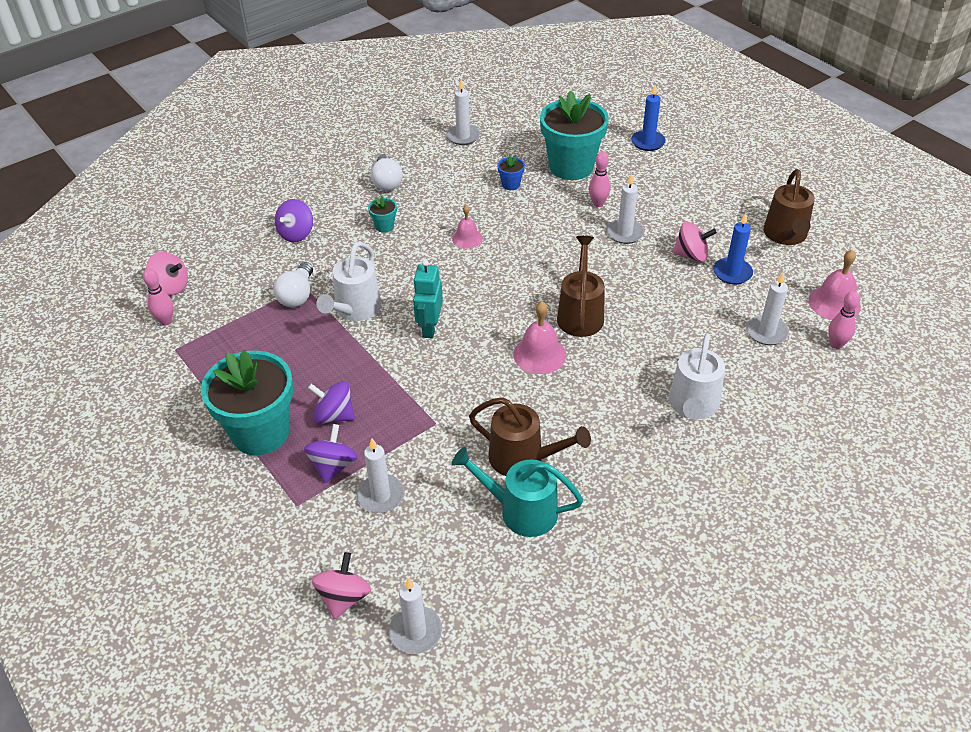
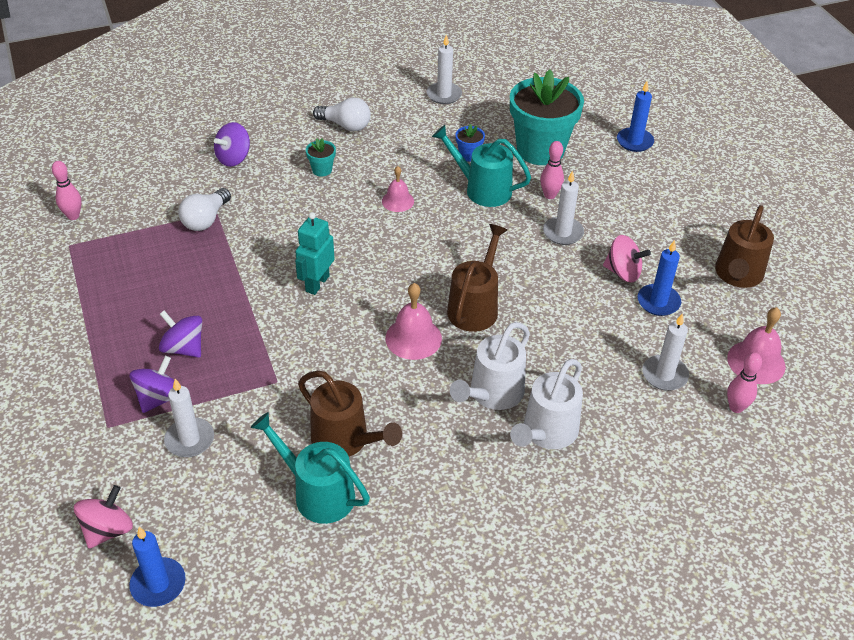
camera: 15 degrees right, 0 degrees up
pink spinning top [146,252,188,295] -> none
turquoise flower pot [201,350,293,455] -> none
white watering can [316,242,382,321] -> white watering can moved to [450,322,530,410]
white light bulb [371,154,403,191] -> white light bulb turned 75 degrees counterclockwise [313,97,371,131]
white candle [389,578,442,654] -> blue candle [129,527,186,607]
none -> turquoise watering can [432,125,531,207]

